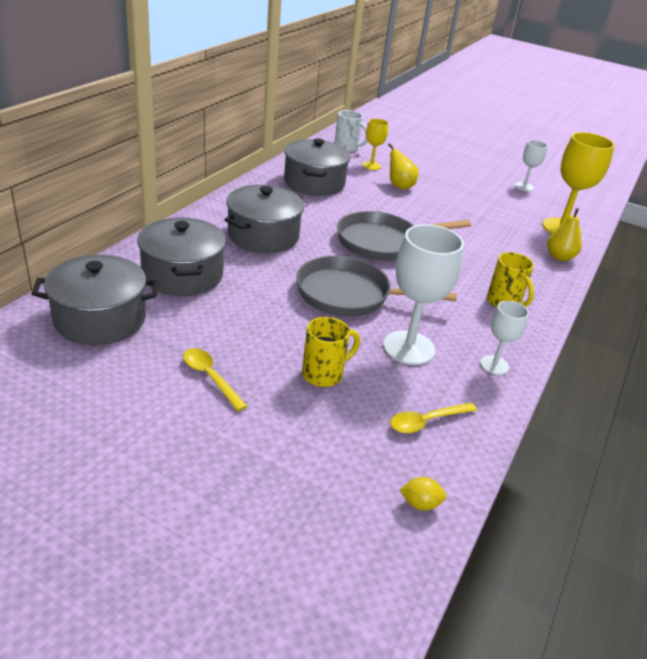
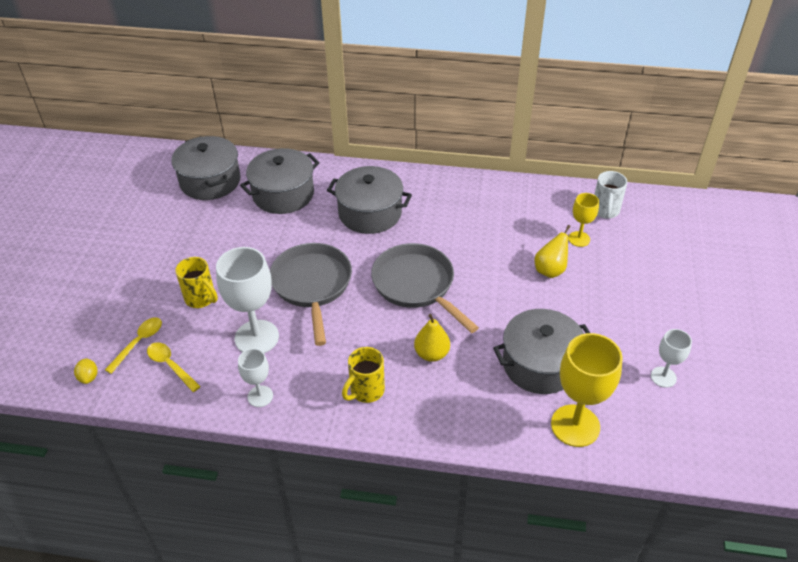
camera: 75 degrees right, 10 degrees up
yellow spoon [183,348,247,411] -> yellow spoon moved to [105,317,162,374]
grey pot [284,139,351,196] -> grey pot moved to [493,309,590,394]
yellow pear [547,208,582,261] -> yellow pear moved to [414,314,450,362]

